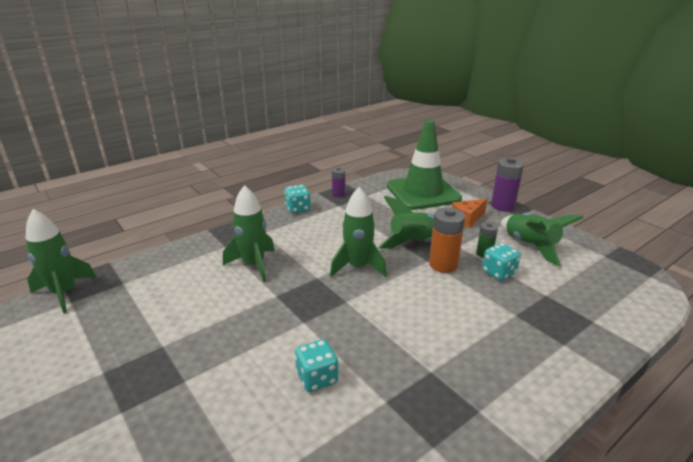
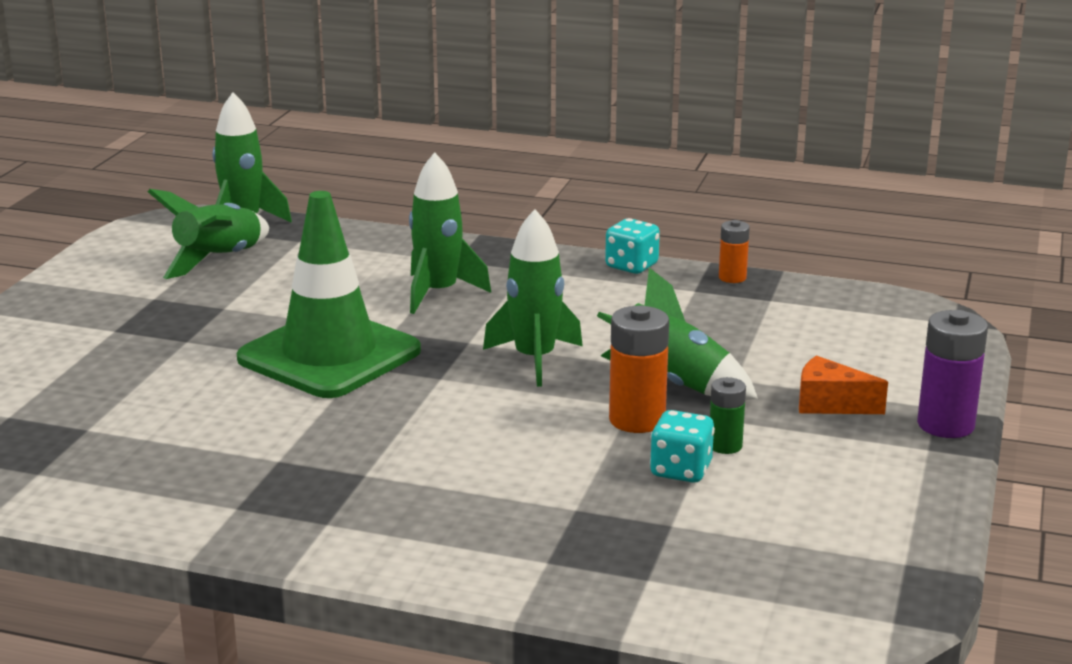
camera: 55 degrees right, 5 degrees down
turquoise dice [295,339,338,392] -> none
purple battery [332,167,345,197] -> orange battery [719,220,750,283]
green traffic cone [387,120,462,210] -> green traffic cone moved to [237,191,421,398]
green rocket [501,213,583,266] -> green rocket moved to [147,189,269,279]

